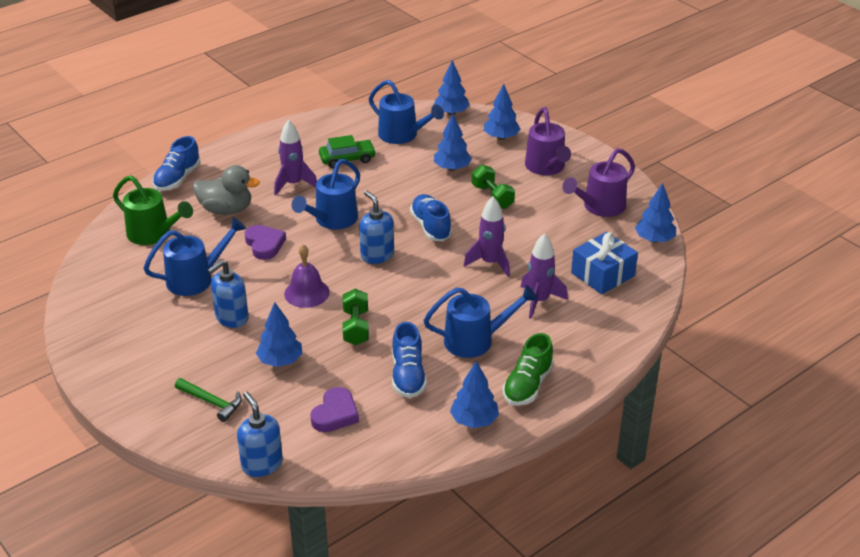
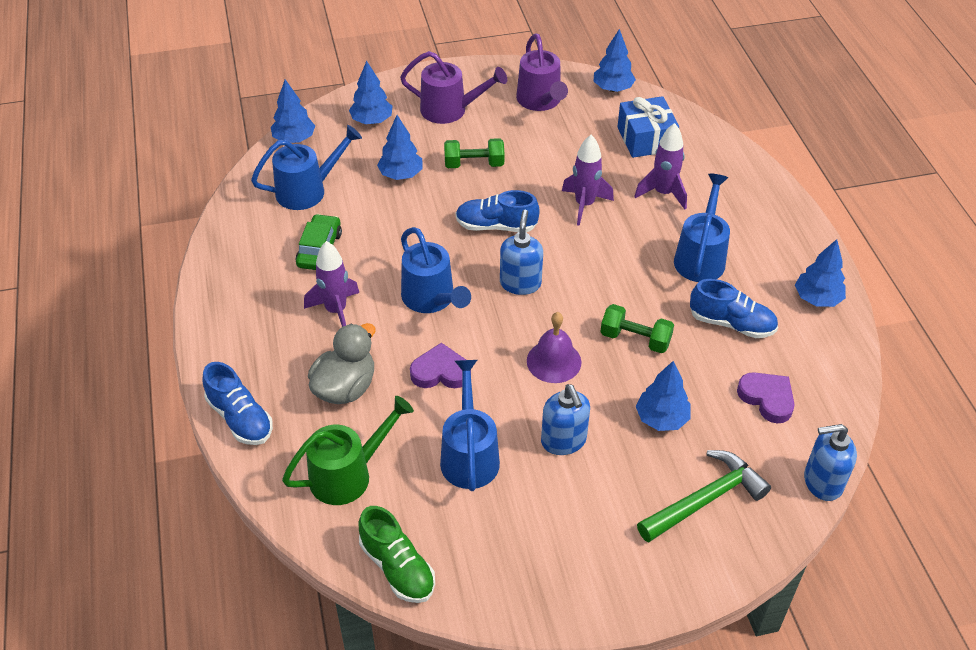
camera: 65 degrees left, 10 degrees up
green hammer [175,378,242,422] -> green hammer [637,450,771,542], size x1.56
blue soap dispenser [359,191,394,264] -> blue soap dispenser turned 105 degrees clockwise [500,209,543,295]
green shoe [503,333,554,406] -> green shoe moved to [359,506,435,603]

